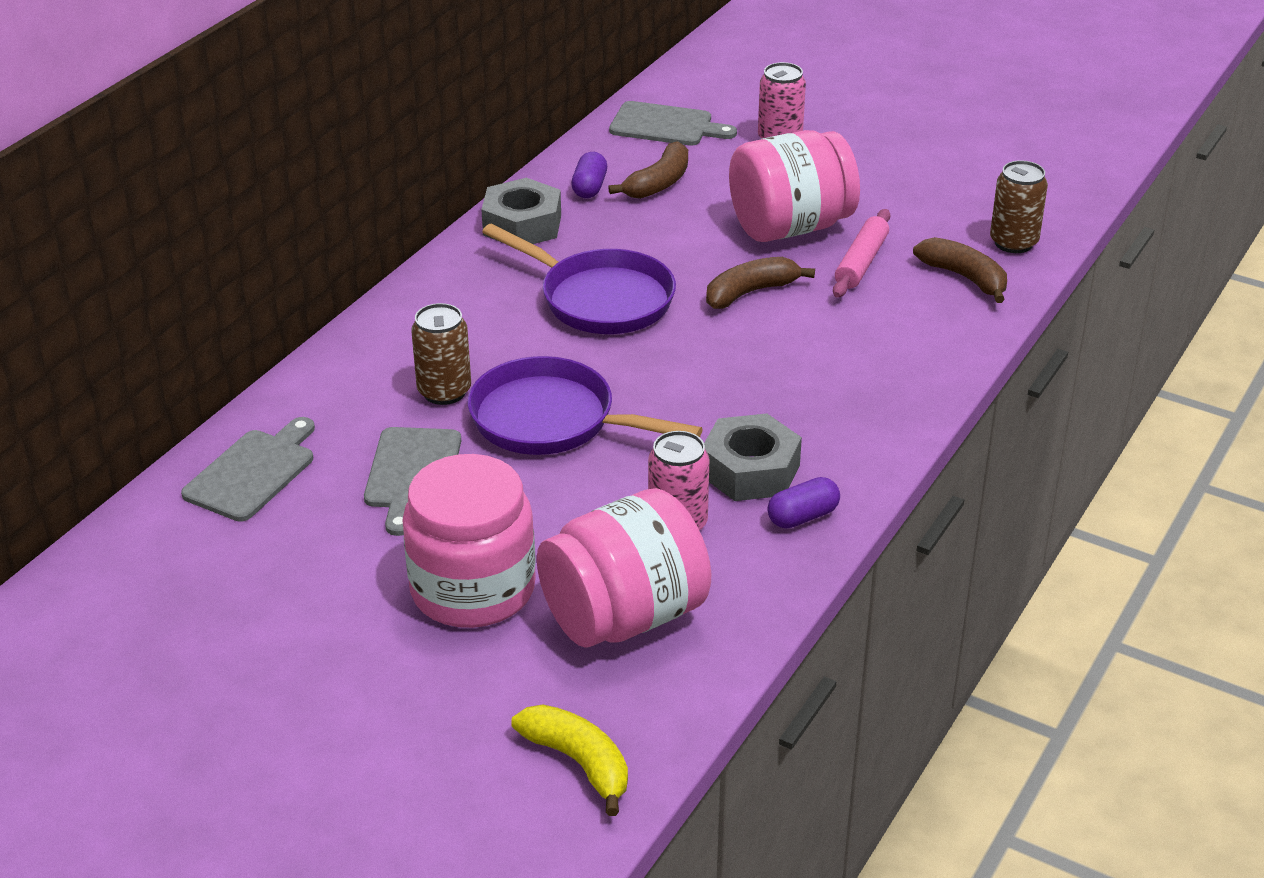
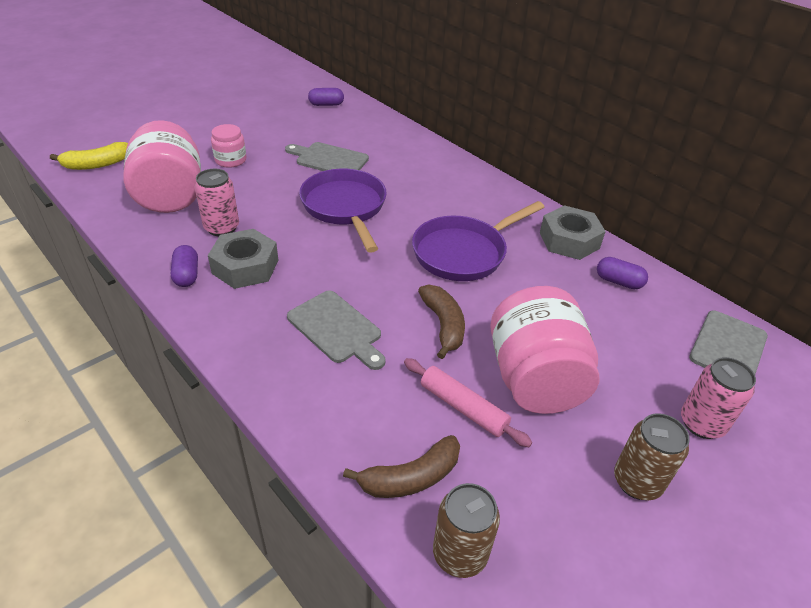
camera: 105 degrees right, 5 degrees up
grey cutting board [181,417,315,522] -> grey cutting board moved to [287,290,386,370]
pink jar [402,454,536,628] -> pink jar [211,124,246,168], size x0.50
brown can [411,303,471,405] -> brown can moved to [614,413,690,500]
purple pan [468,356,703,455] -> purple pan turned 60 degrees counterclockwise [299,169,387,253]
brown banana [608,141,688,199] -> none
none -> purple capsule [308,88,344,106]

